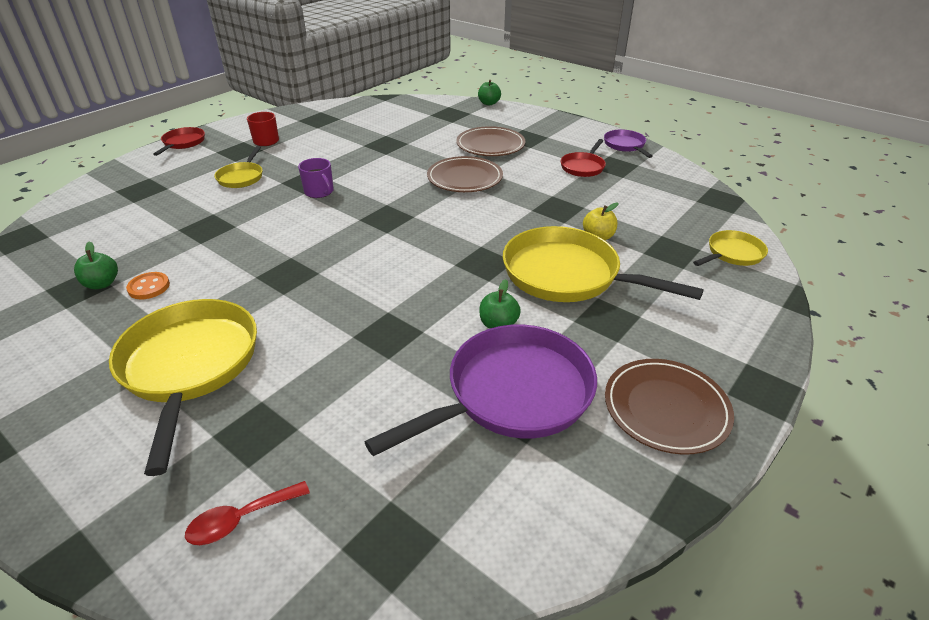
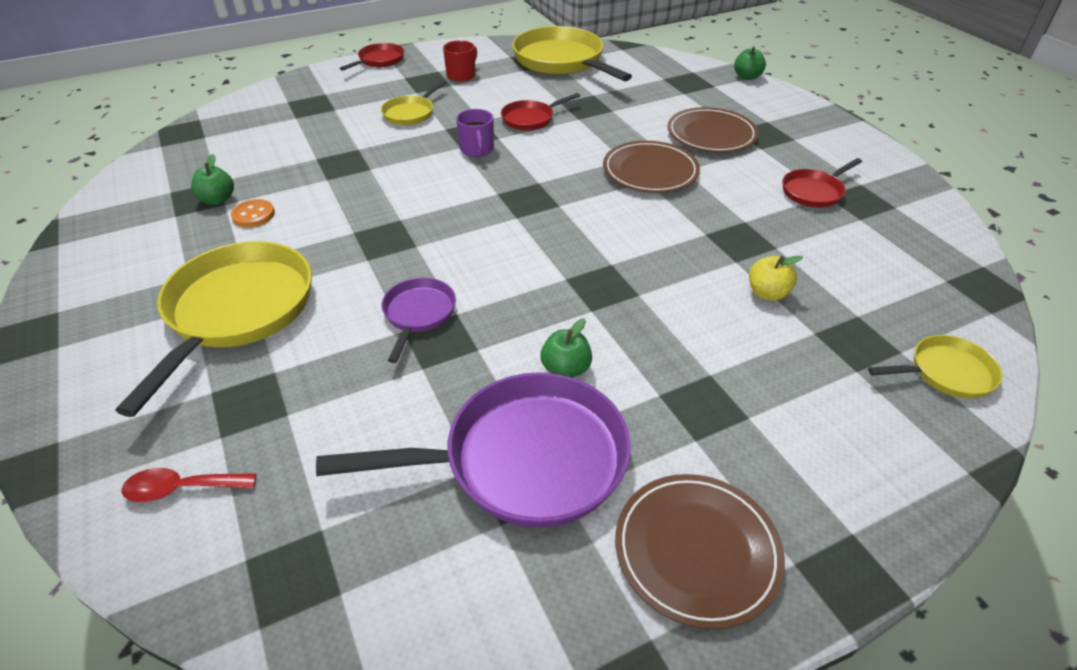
camera: 25 degrees right, 5 degrees up
yellow pan [503,226,704,302] -> yellow pan moved to [512,26,632,81]
purple pan [604,129,653,158] -> purple pan moved to [381,278,456,363]
none -> red pan [501,93,580,131]

